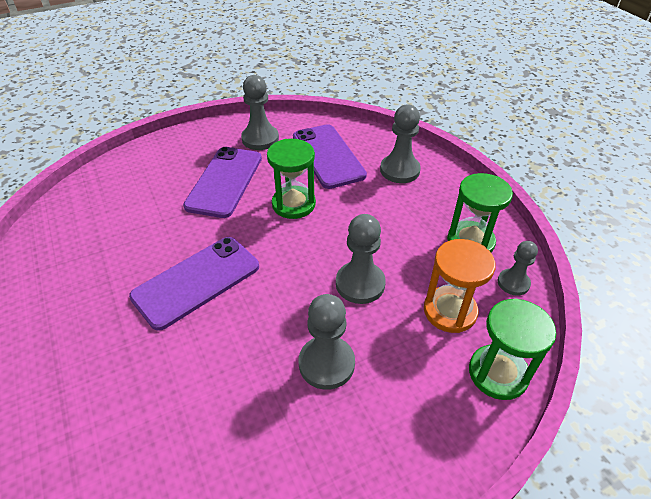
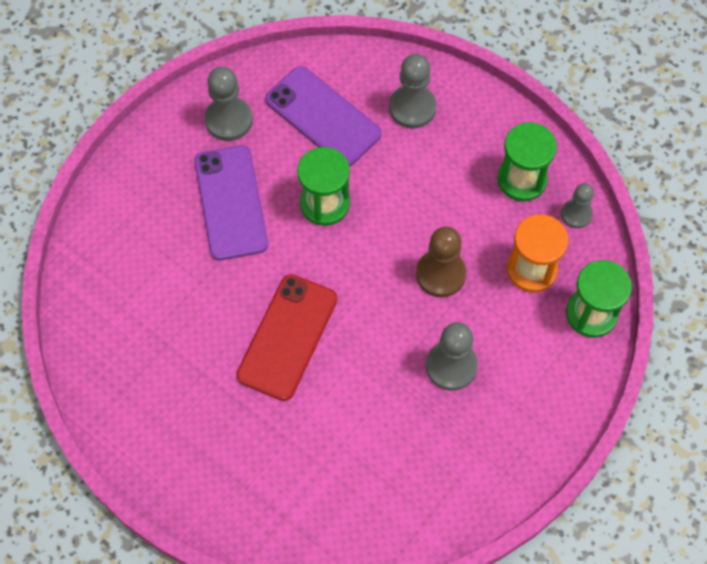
camera: 25 degrees left, 20 degrees up
purple phone [129,237,259,331] -> red phone [236,274,337,401]
grey pawn [336,214,386,304] -> brown pawn [416,227,466,297]

